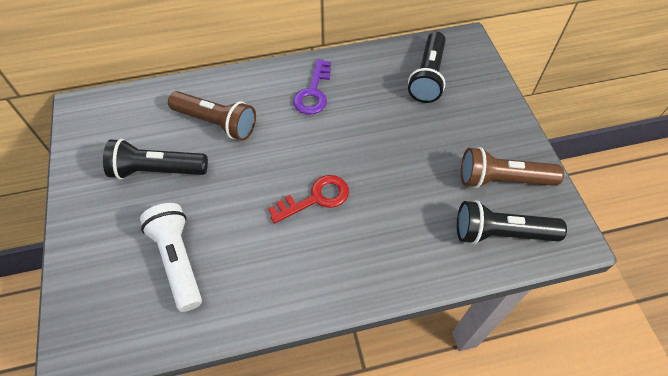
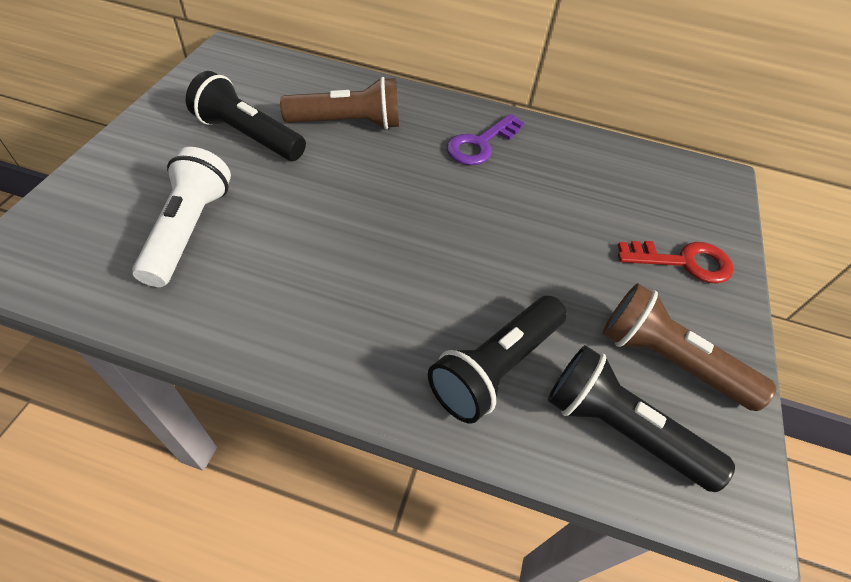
camera: 25 degrees right, 5 degrees down
brown flashlight [168,91,256,141] -> brown flashlight turned 60 degrees counterclockwise [280,77,399,130]
red key [268,175,349,224] -> red key moved to [618,241,734,283]
black flashlight [408,32,446,103] -> black flashlight moved to [428,296,567,423]

